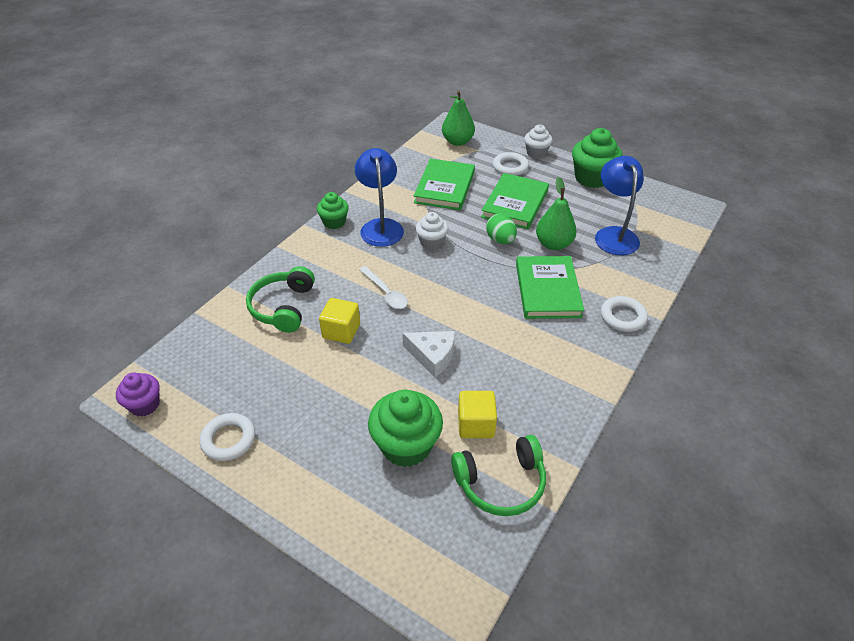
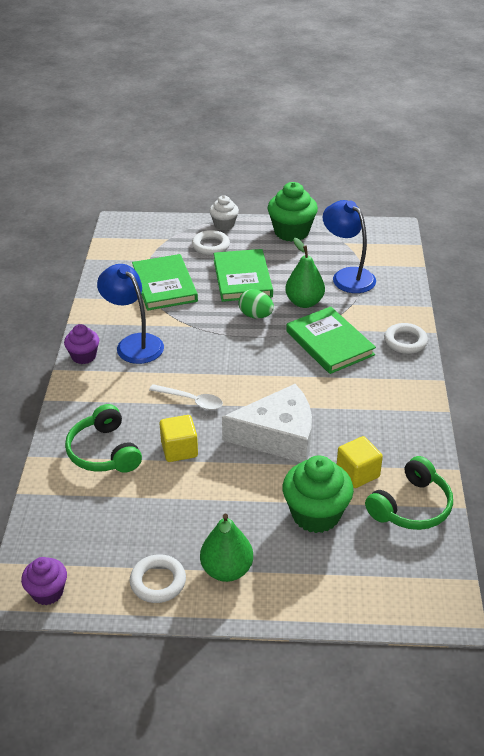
camera: 30 degrees left, 5 degrees down
green cupcake [317,192,349,229] -> purple cupcake [64,324,99,364]
white cheese [402,331,455,377] -> white cheese [222,384,312,462], size x1.69
white cupcake [416,212,448,250] -> none
green pear [442,91,475,146] -> green pear moved to [200,513,253,582]

